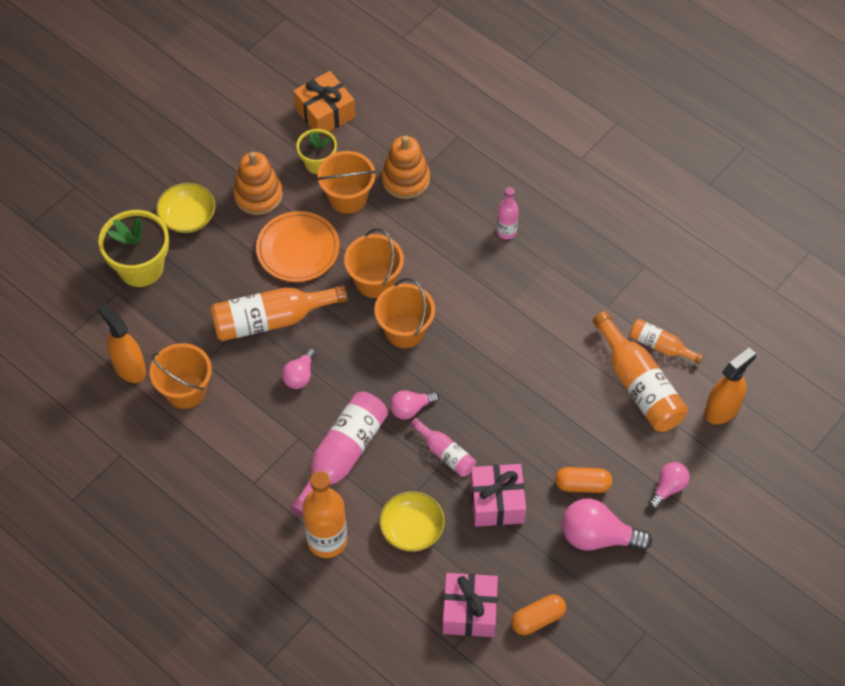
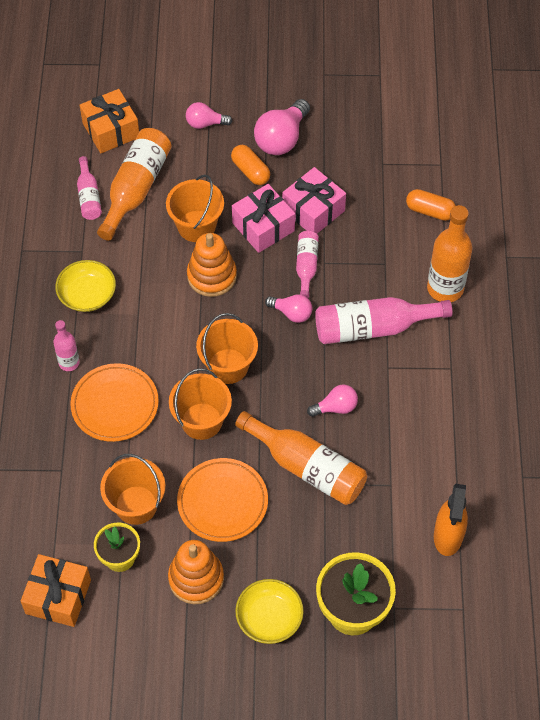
camera: 130 degrees left, 0 degrees up
orange bucket [149,343,212,409] -> orange bucket moved to [166,175,224,242]
yellow bowl [379,491,445,552] -> yellow bowl moved to [55,260,116,312]
orange stacking toy [382,136,430,199] -> orange stacking toy moved to [187,233,237,297]
pink gift [443,573,498,637] -> pink gift moved to [232,184,295,253]
orange capsule [511,594,566,635] -> orange capsule moved to [406,189,456,221]
pink light bulb [562,498,652,551] -> pink light bulb turned 60 degrees clockwise [254,99,310,155]
orange bottle [629,319,703,364] -> pink bottle [77,156,102,220]
orange spray bottle [705,347,756,424] -> orange gift [80,89,139,153]
none -> orange plate [70,363,159,442]

